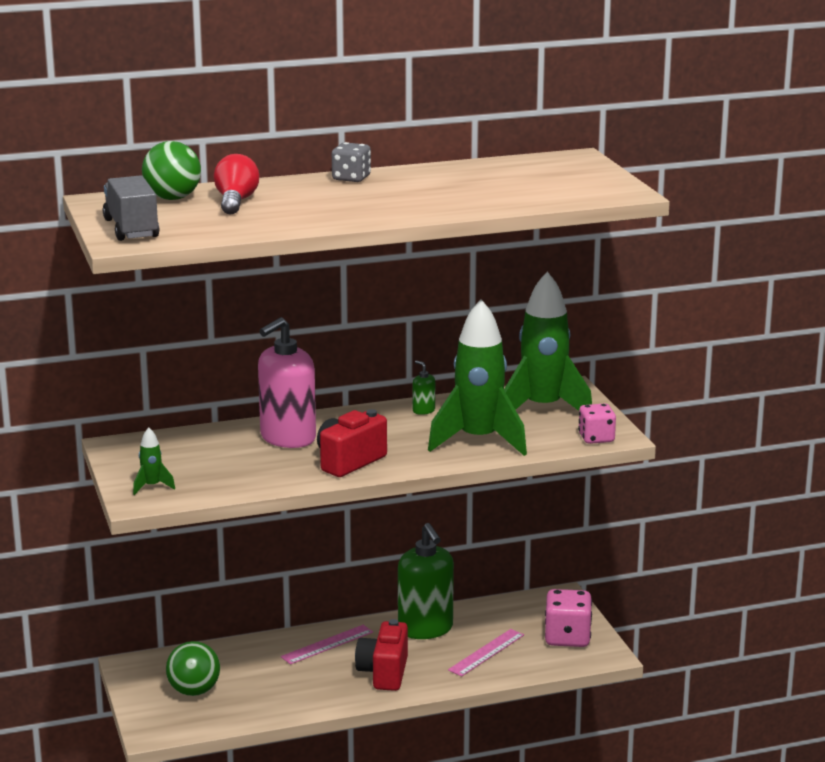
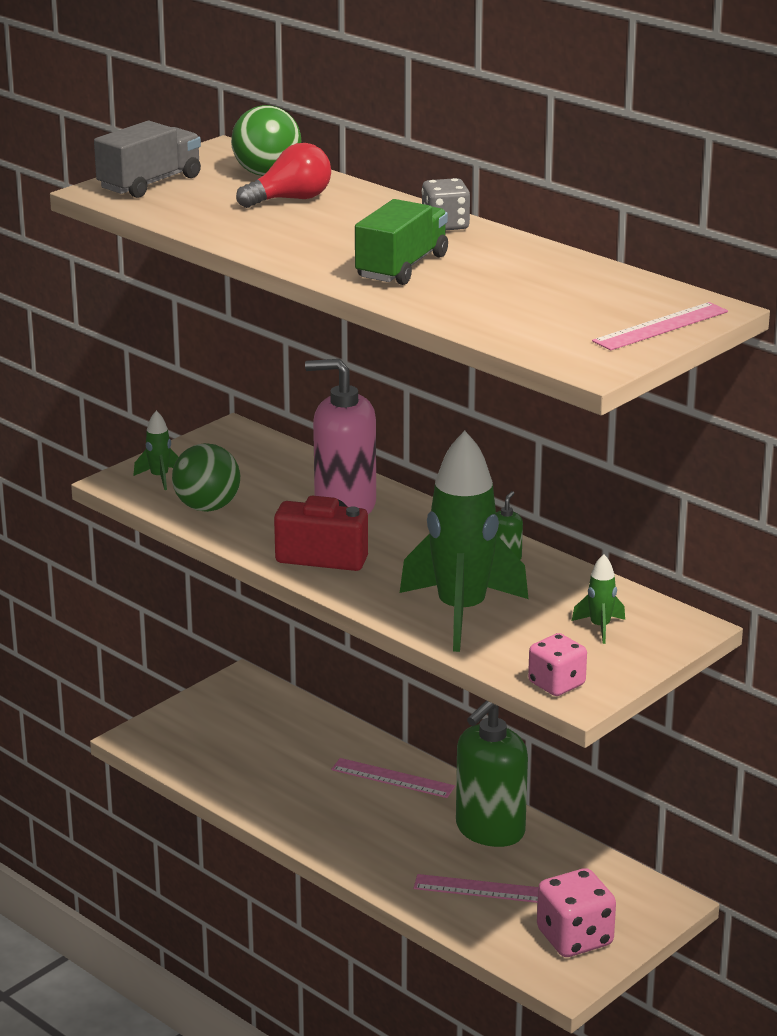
camera: 60 degrees right, 5 degrees up
green ball [166,641,220,696] -> green ball moved to [172,443,240,512]
red camera [355,619,408,691] -> none
green rocket [504,271,592,411] -> green rocket [572,554,625,644], size x0.41
none -> green truck [355,199,448,285]
none -> pink ruler [592,302,728,351]

